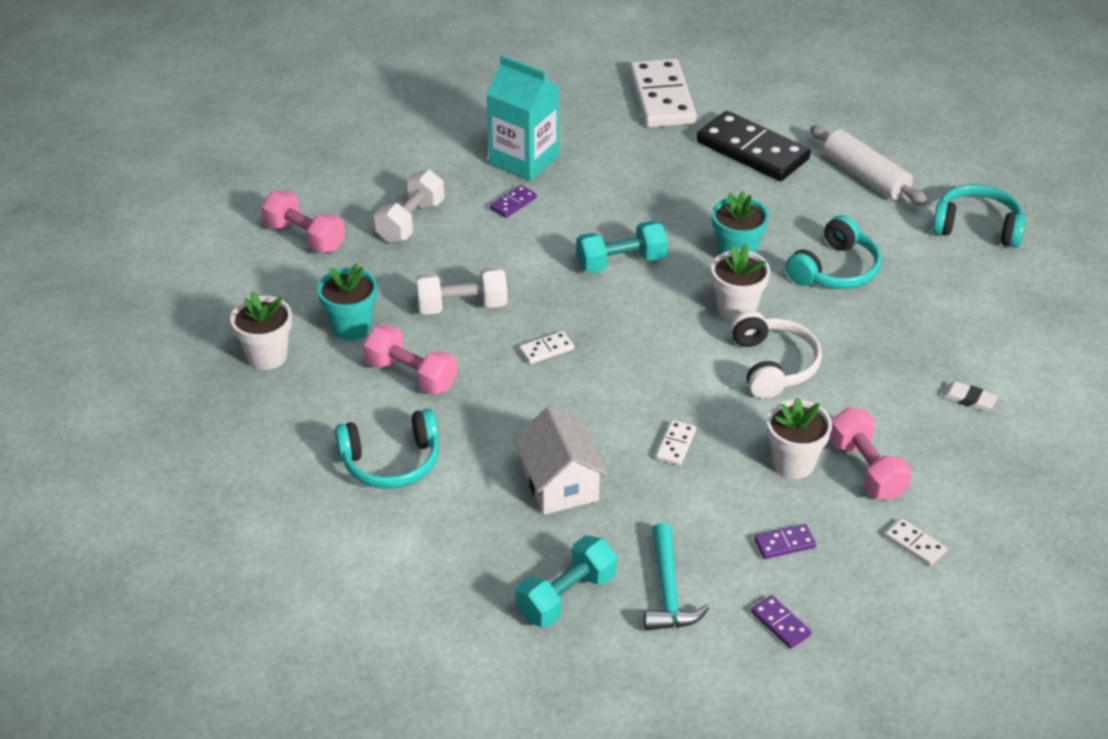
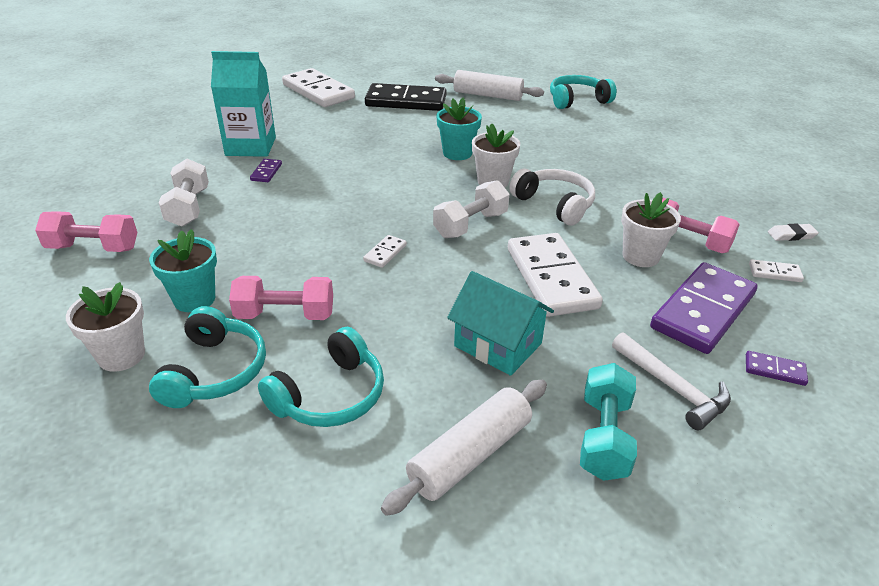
camera: 35 degrees left, 5 degrees down
white dumbbell [416,266,508,315] -> white dumbbell moved to [433,180,510,238]
white house [513,406,608,515] -> turquoise house [447,271,554,376]
turquoise dumbbell [576,221,668,273] -> none
turquoise hammer [644,523,709,631] -> white hammer [612,332,731,430]
white domino [656,420,696,465] -> white domino [508,233,603,317], size x2.39
purple domino [754,524,816,559] -> purple domino [650,262,757,354], size x2.39
turquoise headphones [785,215,881,289] -> turquoise headphones moved to [149,306,266,408]
white eraser [942,381,998,411] -> white eraser moved to [768,224,819,241]
none -> white rolling pin [381,380,547,516]

